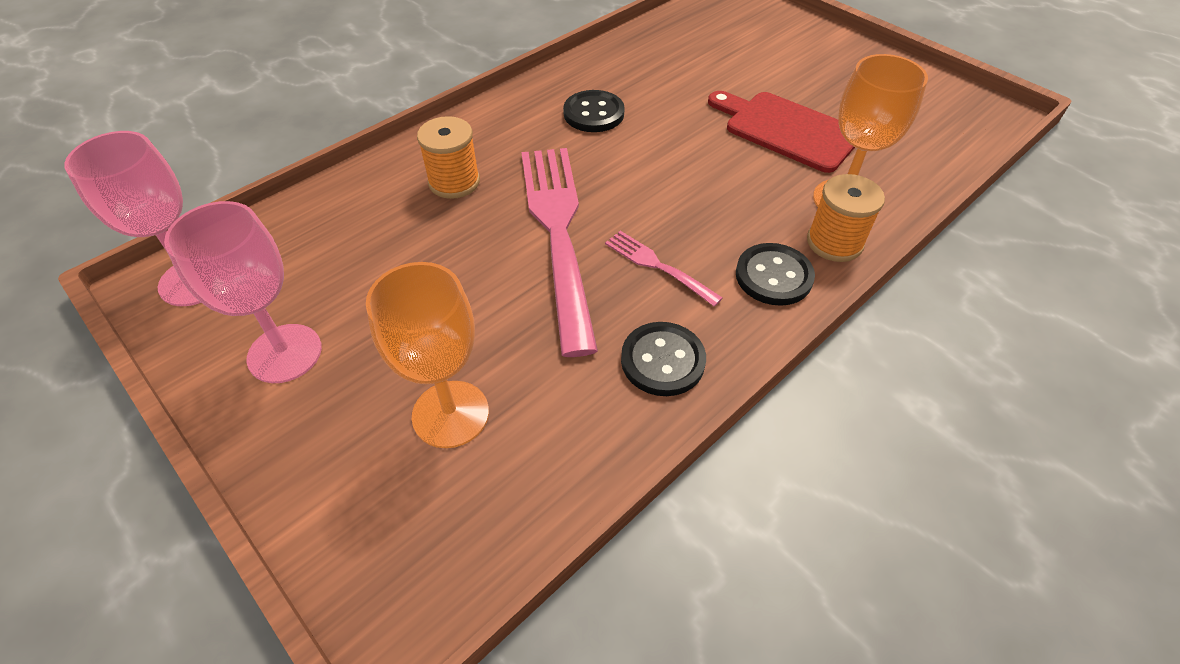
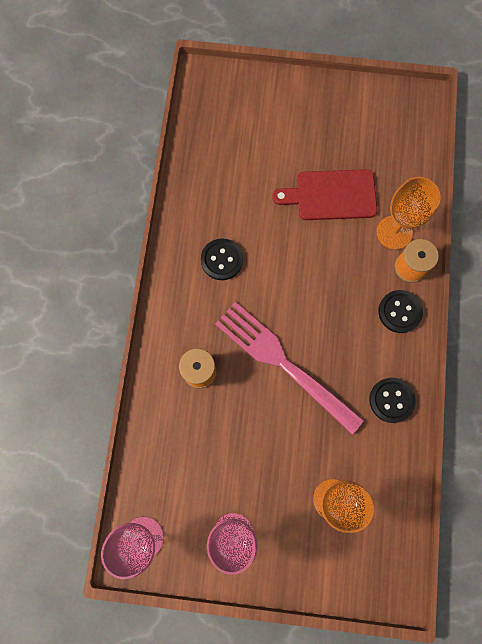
camera: 40 degrees left, 25 degrees up
pink fork [605,231,723,307] -> none

